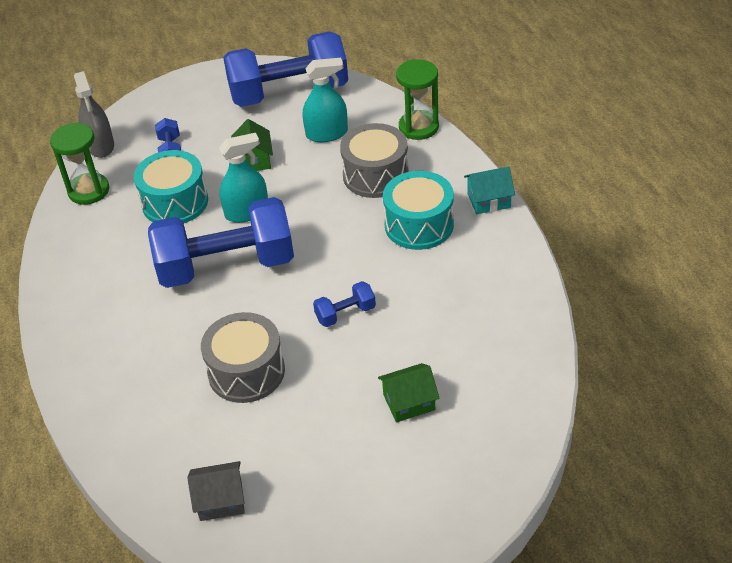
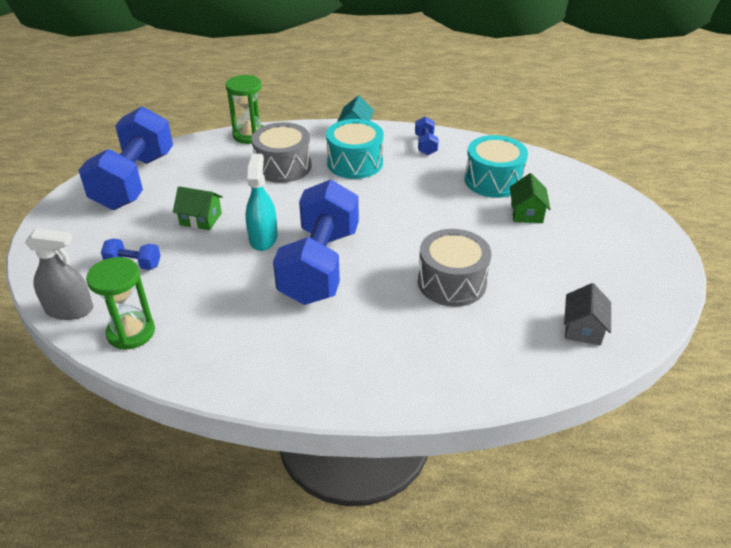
camera: 70 degrees left, 5 degrees down
turquoise drum [134,150,208,223] -> turquoise drum moved to [465,135,528,198]
turquoise spray bottle [303,58,348,142] -> none
blue dumbbell [313,281,376,327] -> blue dumbbell moved to [415,117,439,155]

